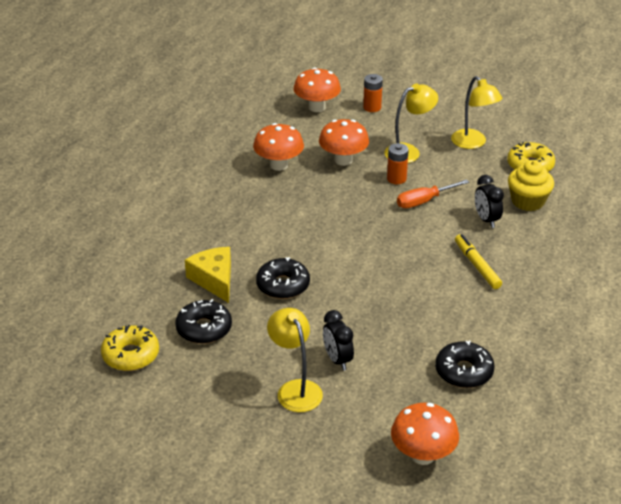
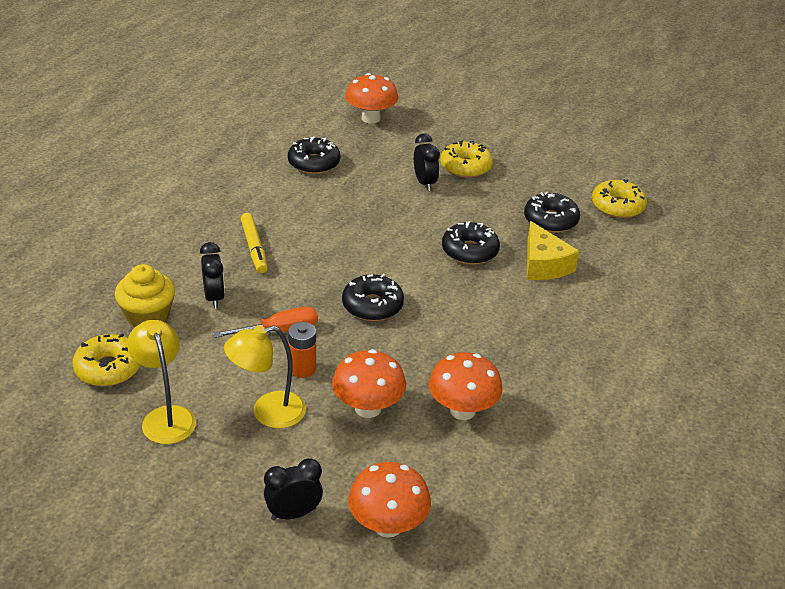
camera: 175 degrees left, 0 degrees up
yellow lamp [267,308,323,412] -> yellow donut [440,140,493,178]
orange battery [363,74,383,112] -> black clock [264,458,323,520]
none -> black donut [342,274,404,321]

